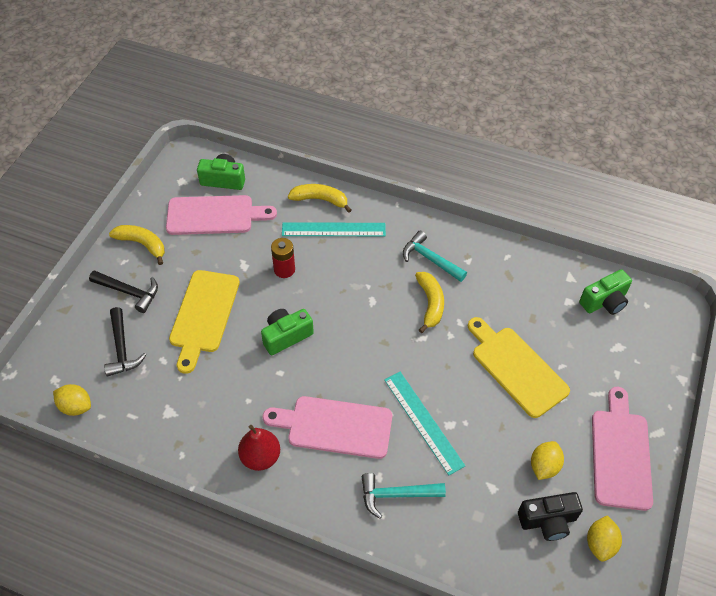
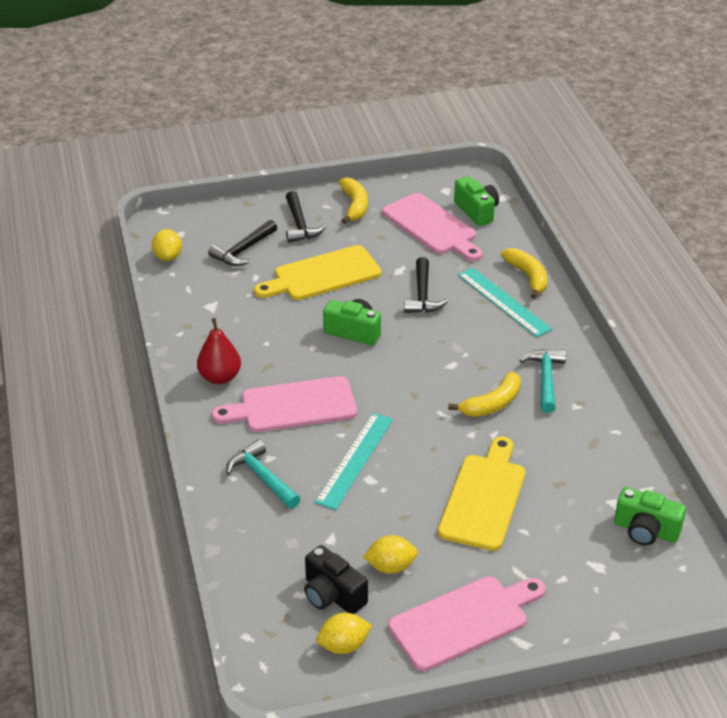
camera: 55 degrees right, 15 degrees down
pink cutting board [263,396,392,459] -> pink cutting board turned 75 degrees counterclockwise [212,376,357,432]
red battery [271,238,295,278] -> black hammer [404,257,448,313]

